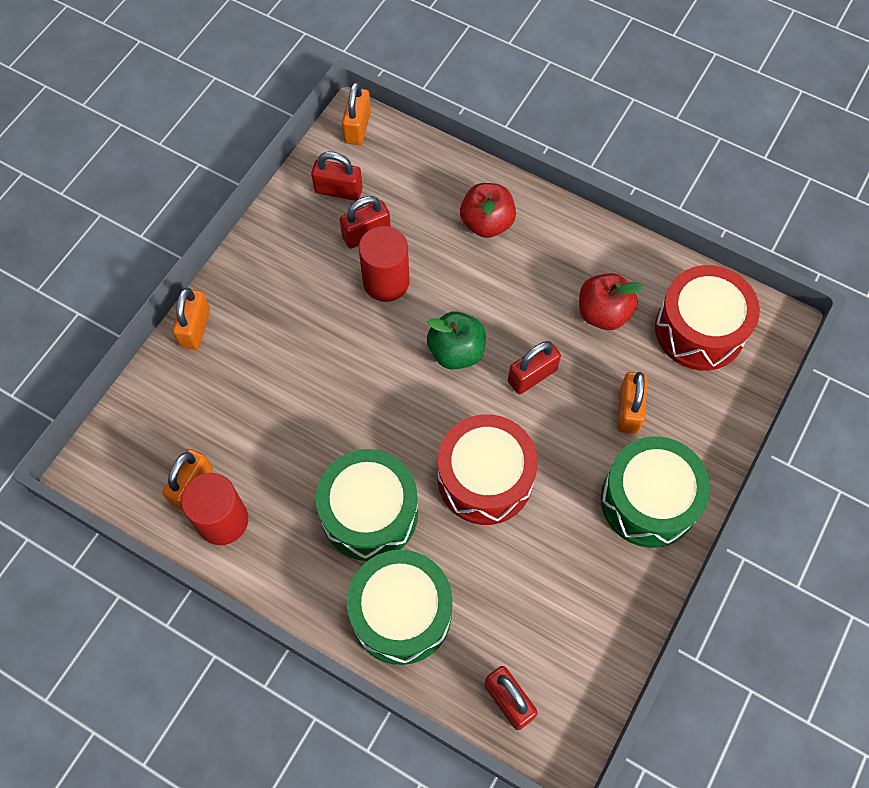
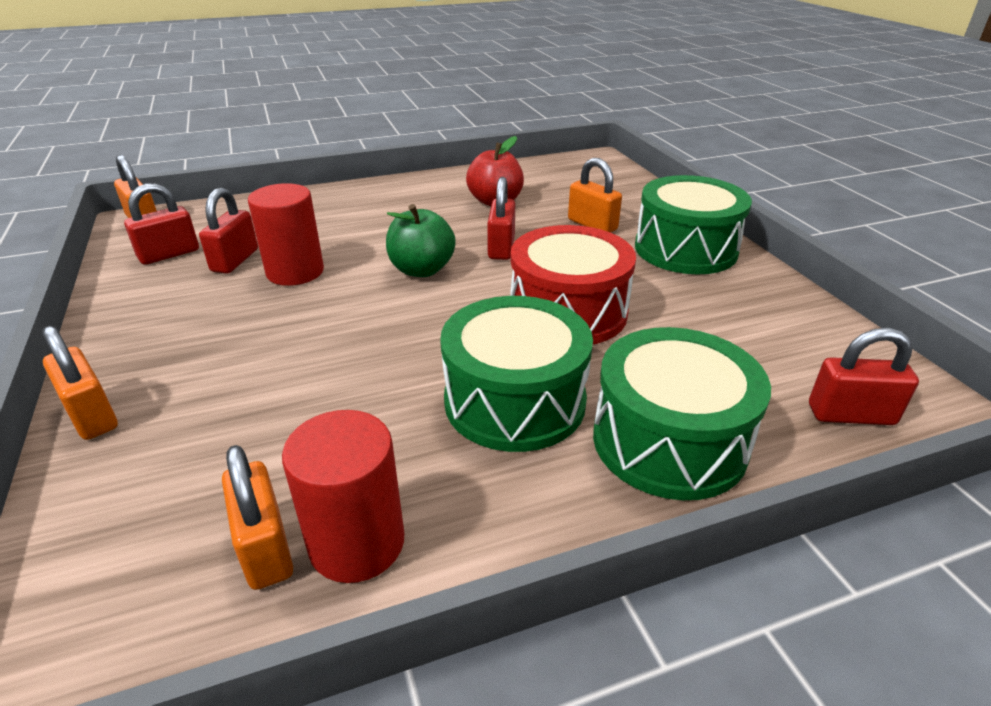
camera: 50 degrees left, 30 degrees down
red apple [460,183,516,238] -> none
red drum [655,265,760,371] -> none

